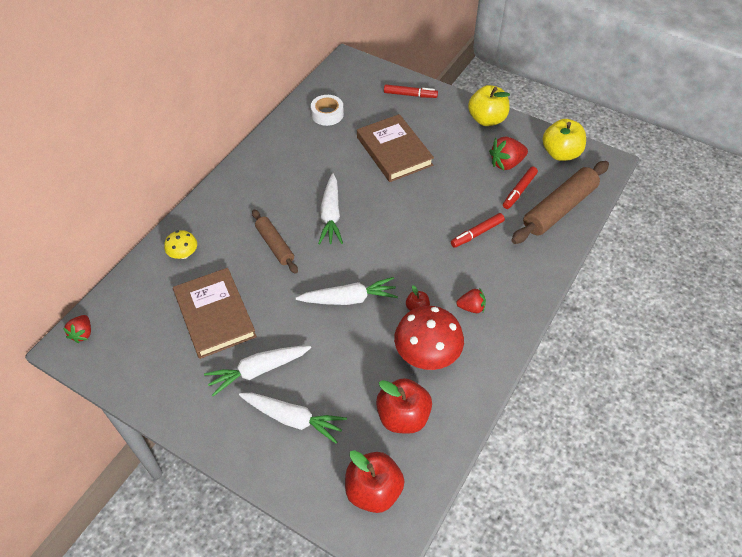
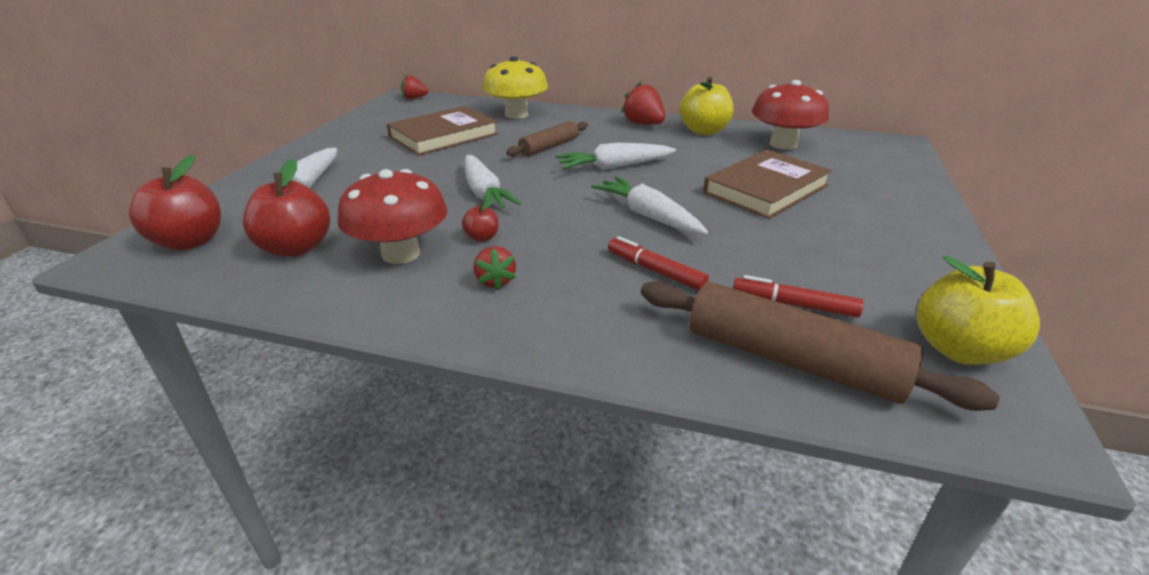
camera: 75 degrees right, 20 degrees down
yellow mushroom [164,230,197,259] -> yellow mushroom [482,56,548,119], size x1.90
white carrot [204,346,311,396] -> white carrot moved to [591,176,708,234]
white tape [311,95,344,126] -> red mushroom [752,80,829,150]
red marker [384,85,438,98] -> none
yellow apple [468,85,510,126] -> yellow apple moved to [679,77,734,135]
red strawberry [489,137,528,170] -> red strawberry moved to [621,82,665,125]

